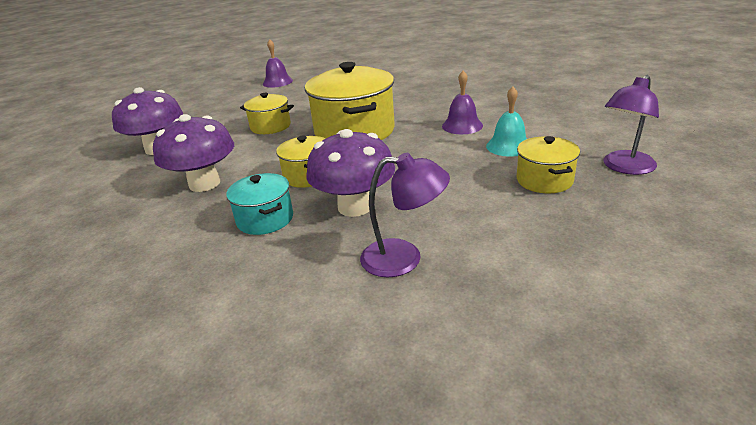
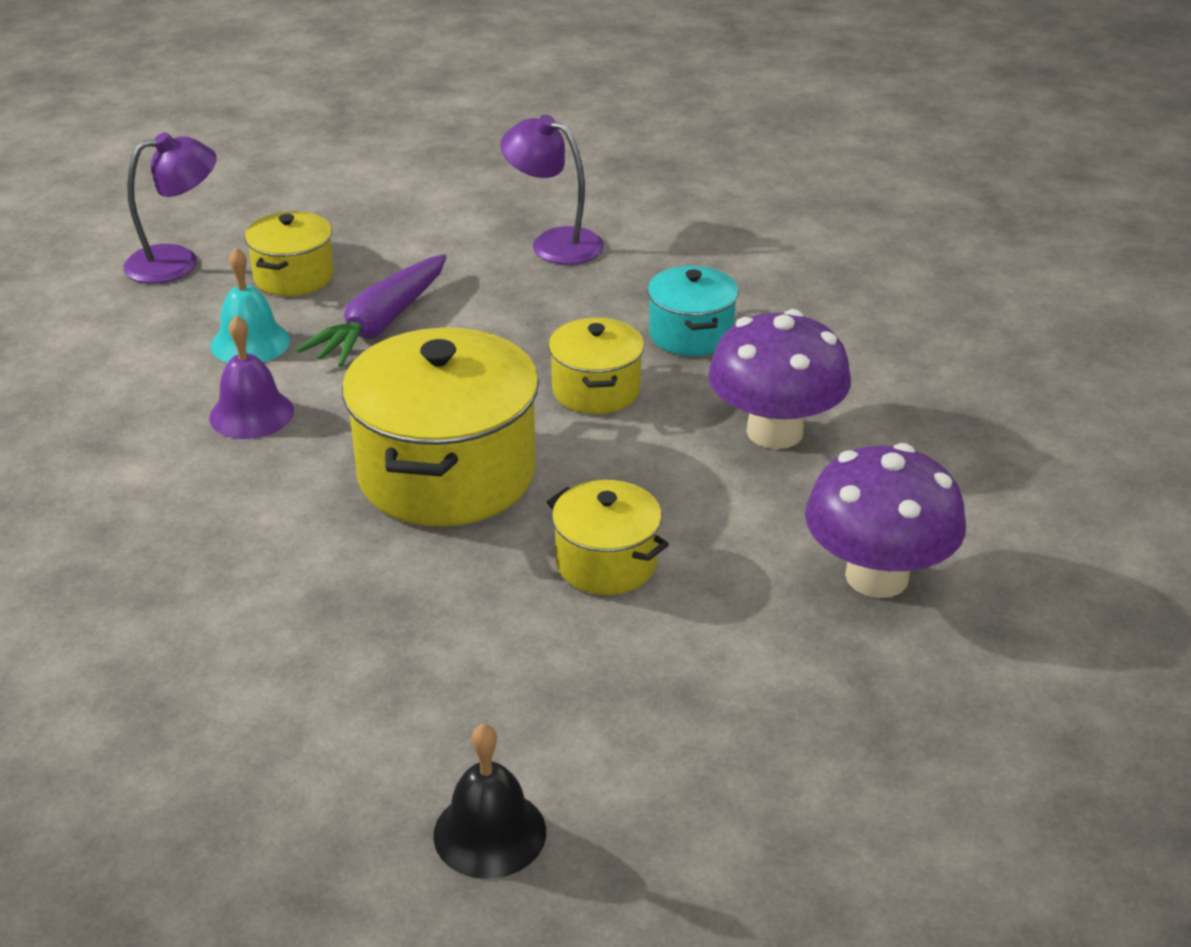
camera: 160 degrees left, 5 degrees up
purple bell [263,39,293,88] -> black bell [433,723,546,879]
purple mushroom [307,129,395,217] -> none
none -> purple carrot [296,254,447,367]

